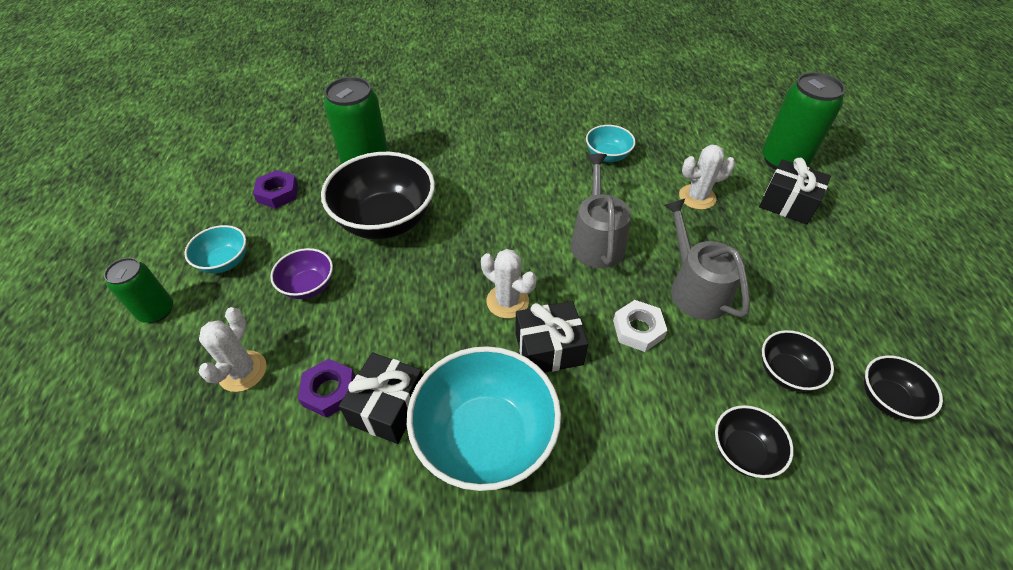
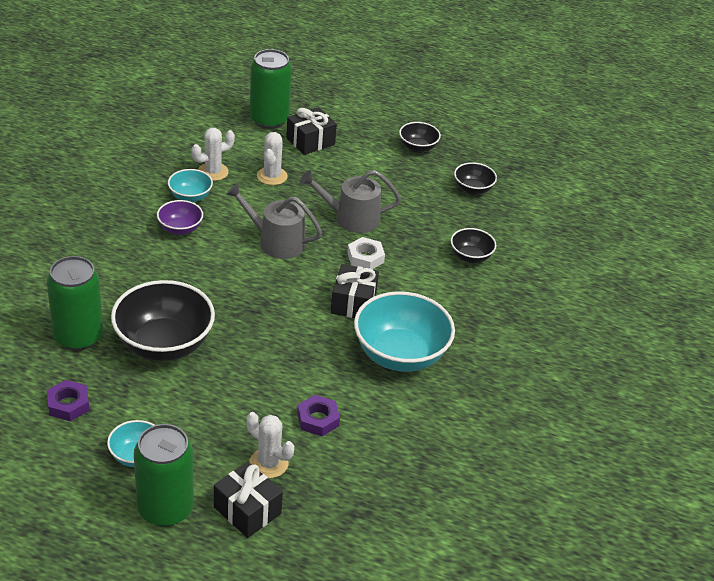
camera: 70 degrees left, 10 degrees down
green can [104,258,173,323] -> green can [134,424,194,527], size x1.65
purple bowl [270,248,333,299] -> purple bowl moved to [157,200,203,235]
black gift [339,352,423,444] -> black gift moved to [214,462,283,538]
white cactus [481,249,536,318] -> white cactus moved to [191,128,235,181]
black bowl [762,330,834,392] -> black bowl moved to [399,122,441,153]

